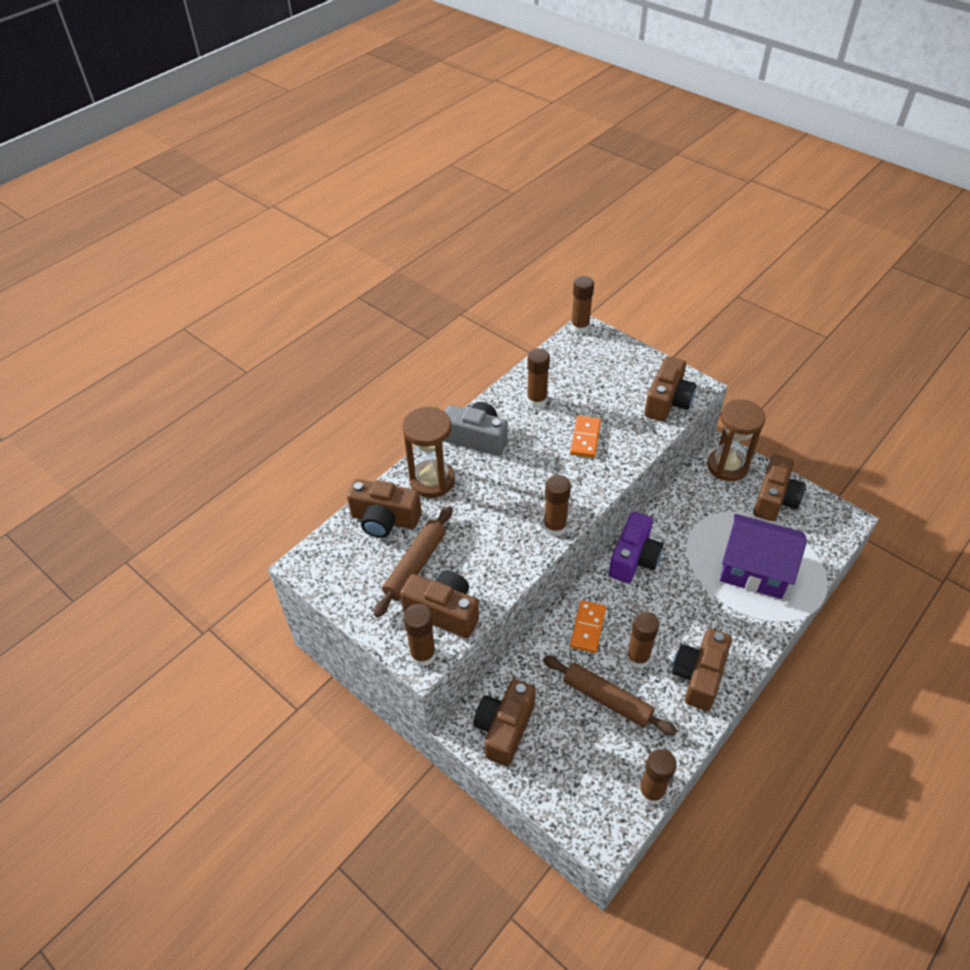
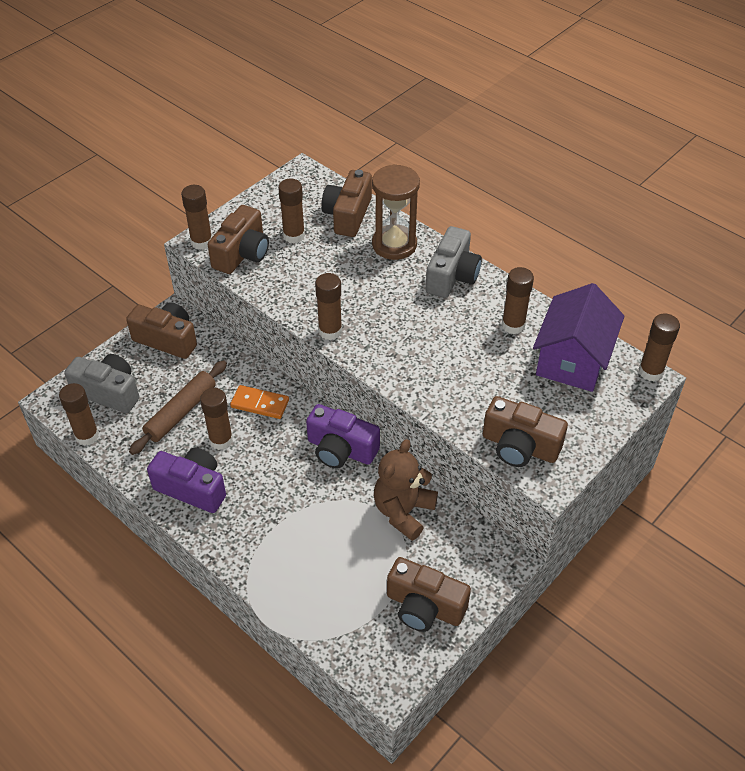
camera: 90 degrees right, 0 degrees up
brown rolling pin [374,506,452,618] -> brown glue stick [278,179,305,244]
orange domino [570,416,601,458] -> none
brown camera [672,628,732,711] -> purple camera [147,448,226,513]
brown hourglass [707,399,766,481] -> none
purple house [720,514,807,599] -> purple house moved to [533,283,625,392]
none -> grey camera [64,354,139,413]
none -> brown teddy bear [374,439,438,541]

